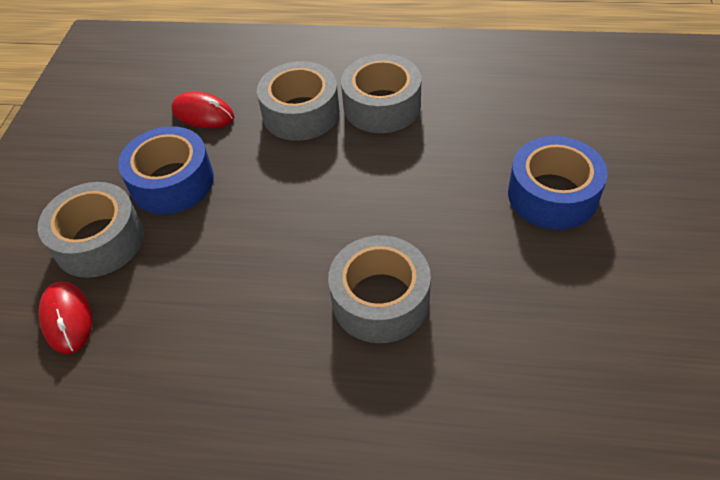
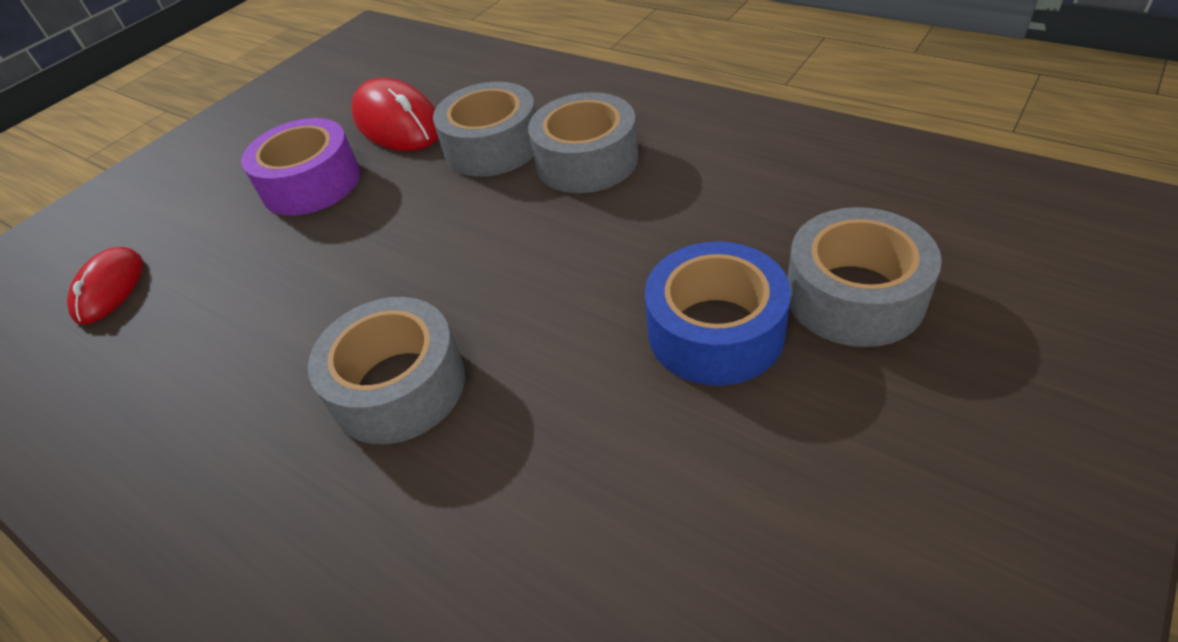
camera: 30 degrees right, 5 degrees down
grey tape [38,182,144,278] -> grey tape moved to [788,207,942,347]
blue tape [118,126,214,214] -> purple tape [241,118,360,216]
red mouse [171,92,234,128] -> red mouse [351,78,438,151], size x1.56

